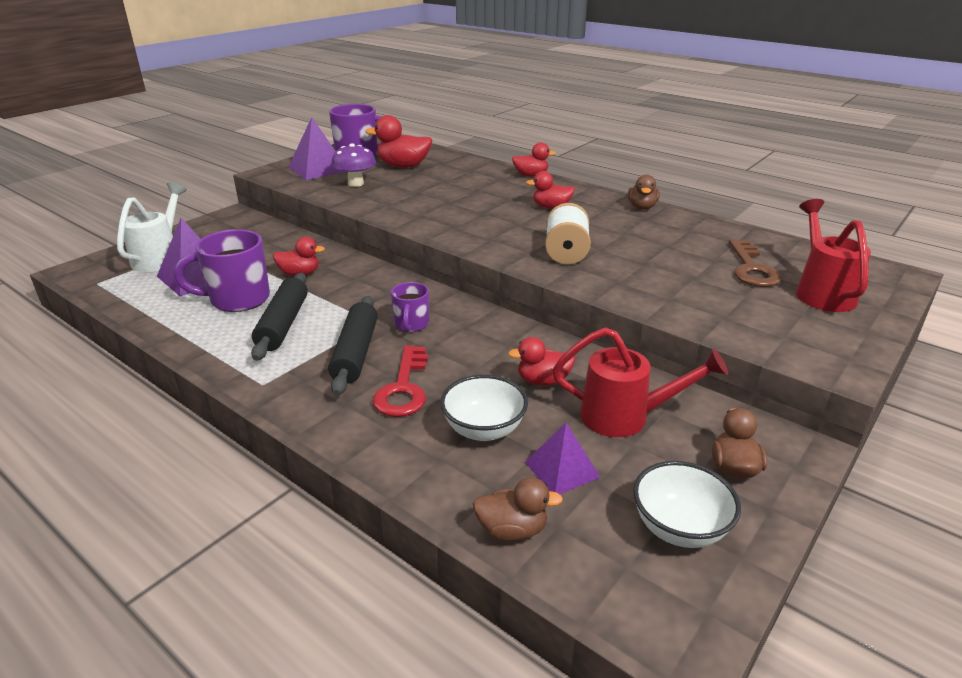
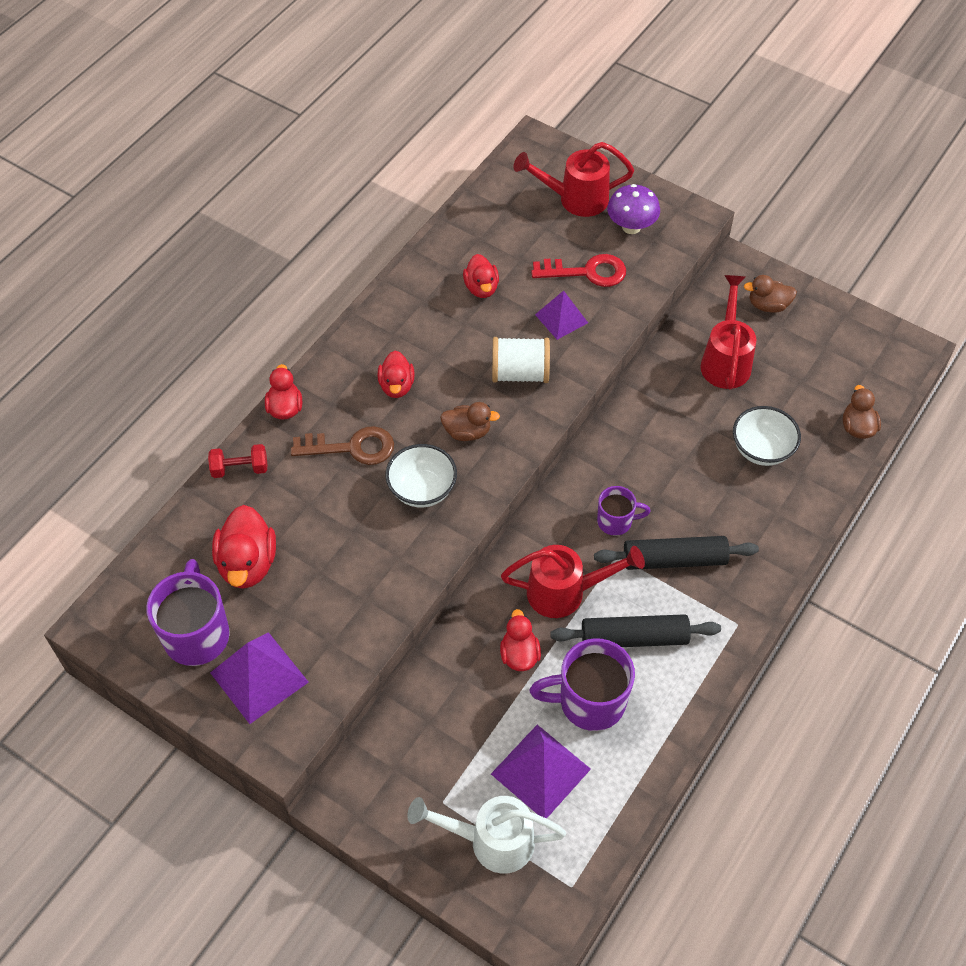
camera: 95 degrees left, 25 degrees up
purple mug [174,229,270,312] -> purple mug turned 105 degrees clockwise [529,638,635,731]
purple mushroom [331,143,376,187] -> purple mushroom moved to [607,184,660,234]
red key [372,345,428,417] -> red key moved to [531,254,626,287]
red duck [508,337,575,386] -> red duck moved to [463,254,499,298]
purple pyramid [525,423,600,494] -> purple pyramid moved to [535,291,588,340]
brown duck [628,174,660,210] -> brown duck moved to [440,402,500,441]
white bowl [633,461,741,548] -> white bowl moved to [385,444,457,508]
brown key [729,239,782,287] -> brown key moved to [291,426,394,465]
none -> red dumbbell [208,444,267,478]
none -> red watering can [501,545,645,618]

